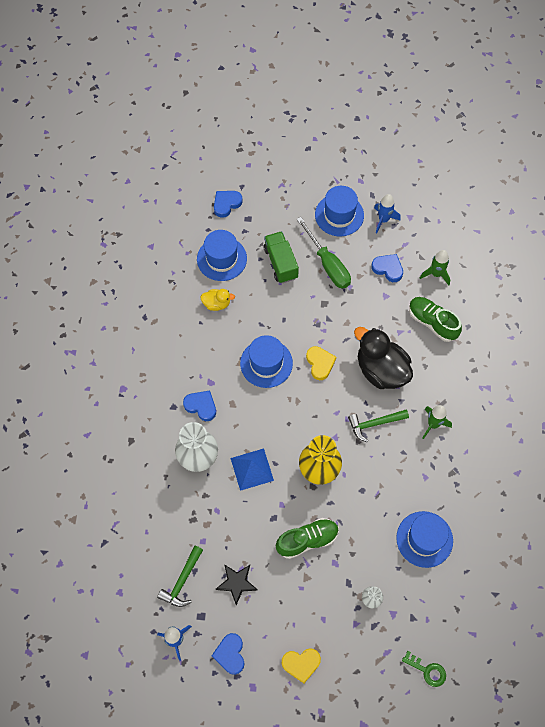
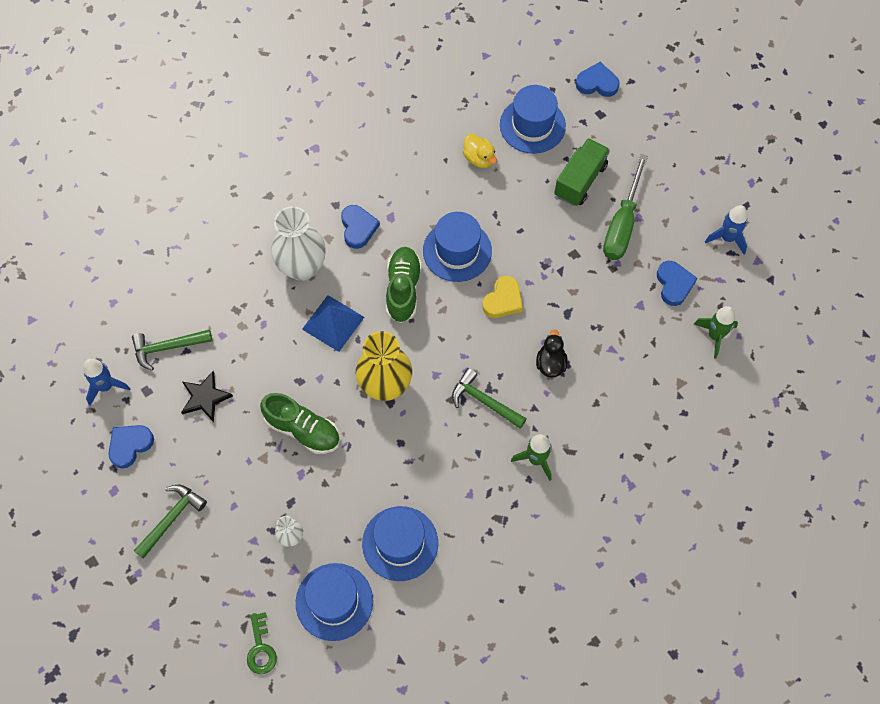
camera: 50 degrees right, 0 degrees up
yellow heart [282,648,321,683] -> green hammer [134,485,207,559]
blue hat [315,186,364,236] -> blue hat moved to [296,563,373,641]
black duck [354,327,413,389] -> black duck [536,329,567,378], size x0.49
green shoe [409,297,462,342] -> green shoe moved to [386,247,422,323]

